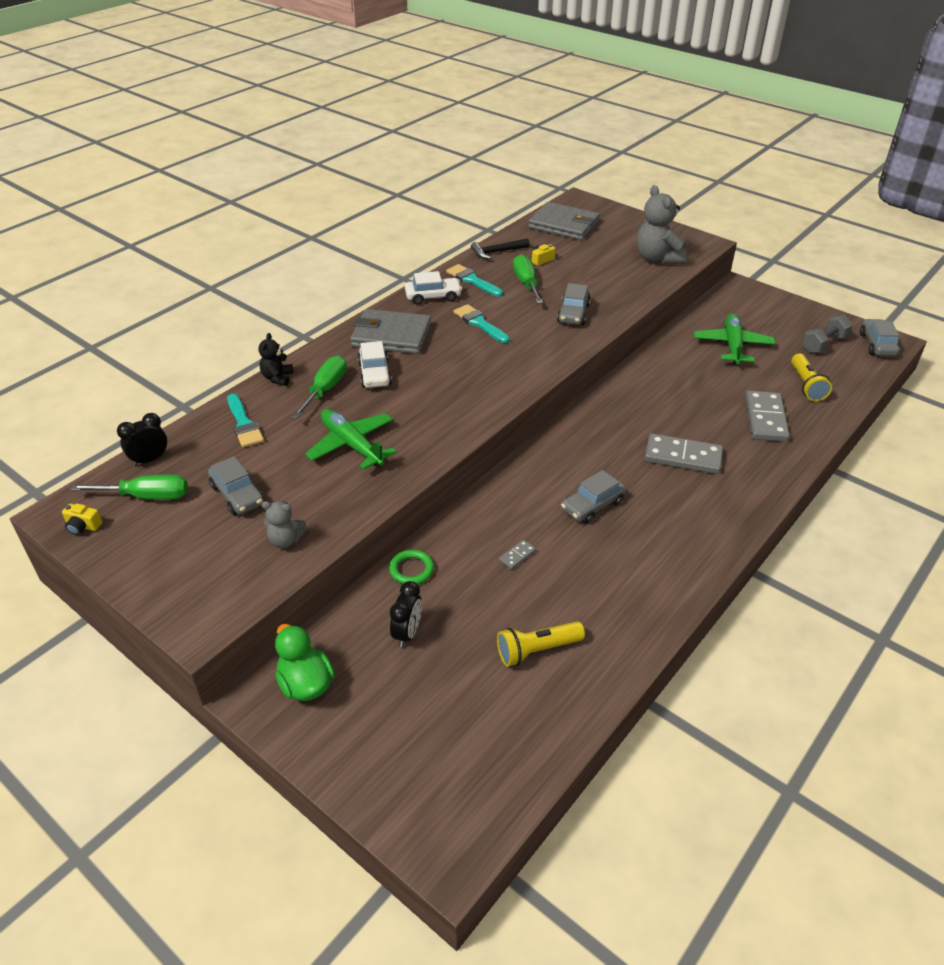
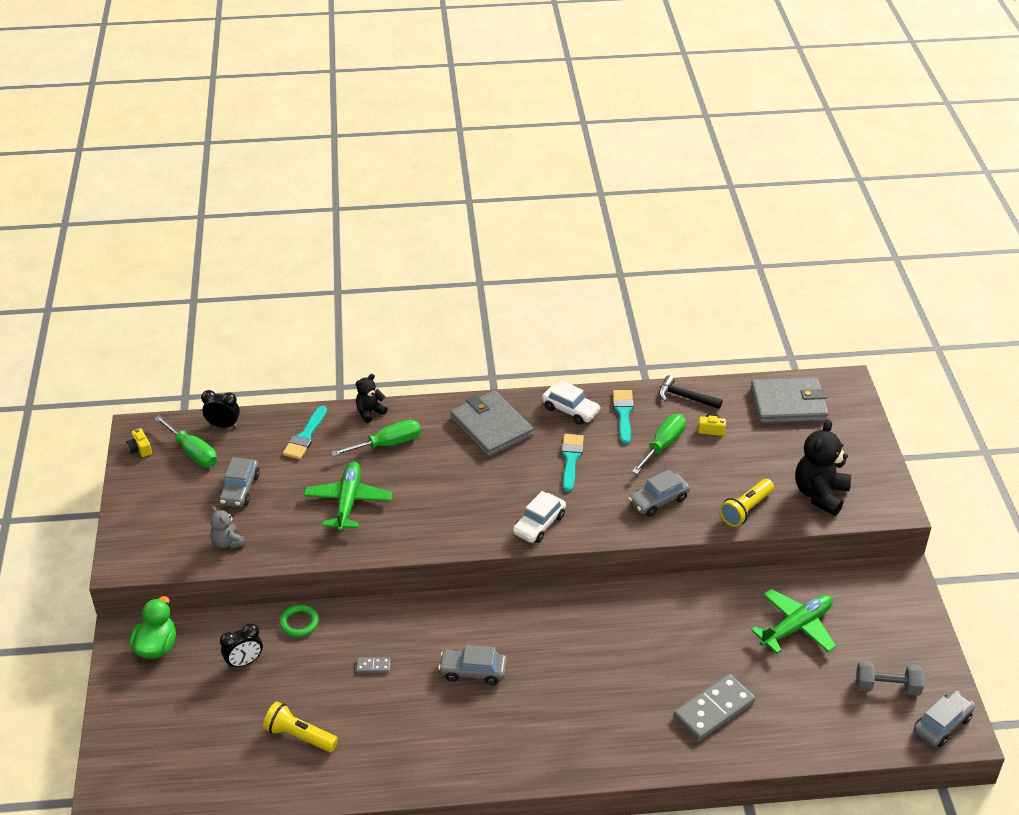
camera: 45 degrees right, 0 degrees up
white car [358,341,392,388] -> white car moved to [513,491,566,543]
grey wallet [528,202,600,240] -> grey wallet turned 75 degrees counterclockwise [751,377,829,423]
grey teddy bear [637,185,686,265] -> black teddy bear [795,420,851,516]
grey domino [644,433,723,474] -> none
yellow flashlight [791,354,832,401] -> yellow flashlight moved to [719,479,774,527]

